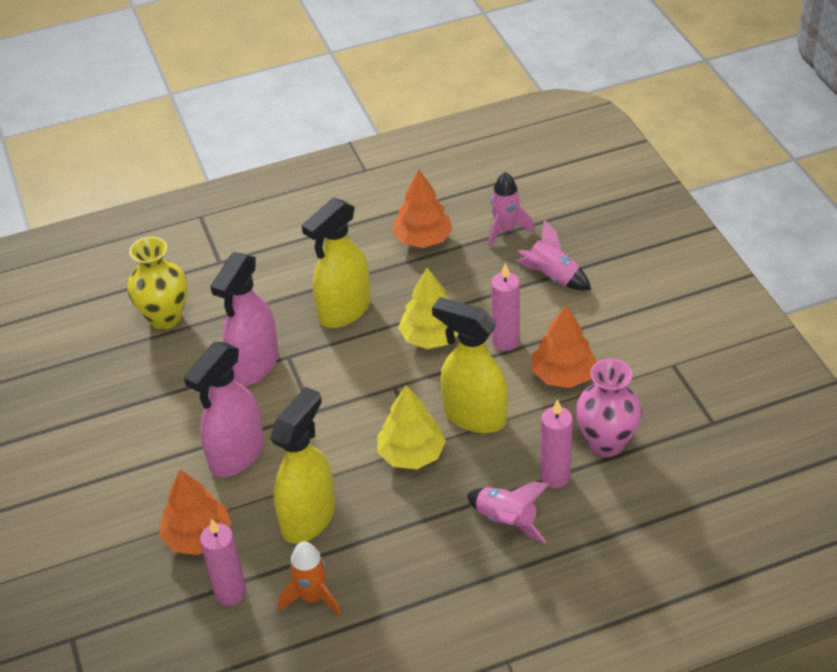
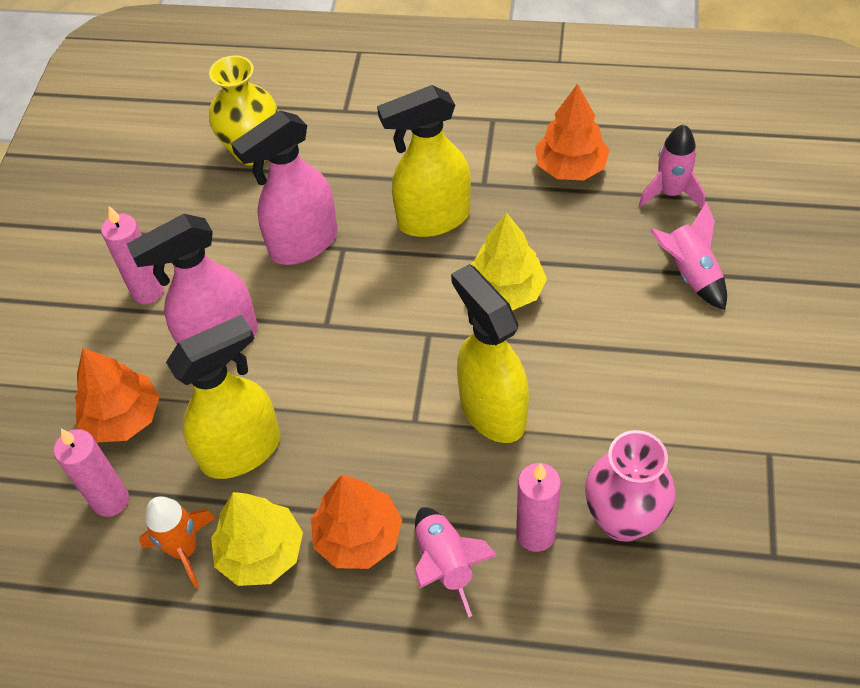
camera: 30 degrees right, 10 degrees up
yellow tree [377,385,446,469] -> yellow tree moved to [211,492,303,586]
pink candle [491,263,520,351] -> pink candle moved to [101,206,164,304]
orange tree [532,305,597,388] -> orange tree moved to [311,475,402,569]

